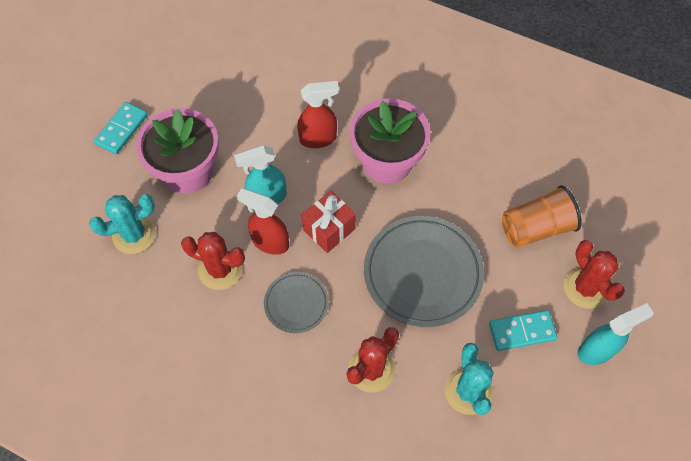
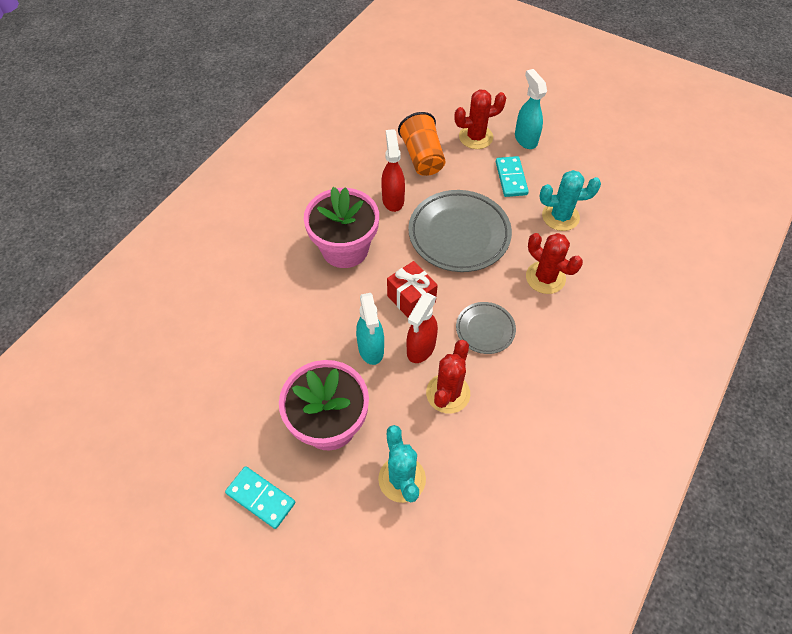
camera: 85 degrees left, 5 degrees down
red spray bottle [298,81,339,148] -> red spray bottle moved to [381,129,405,212]

